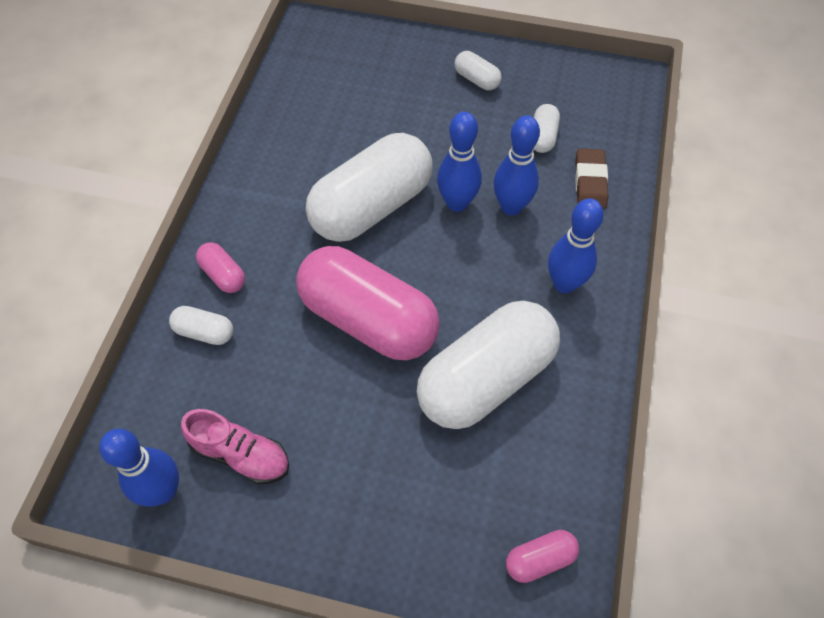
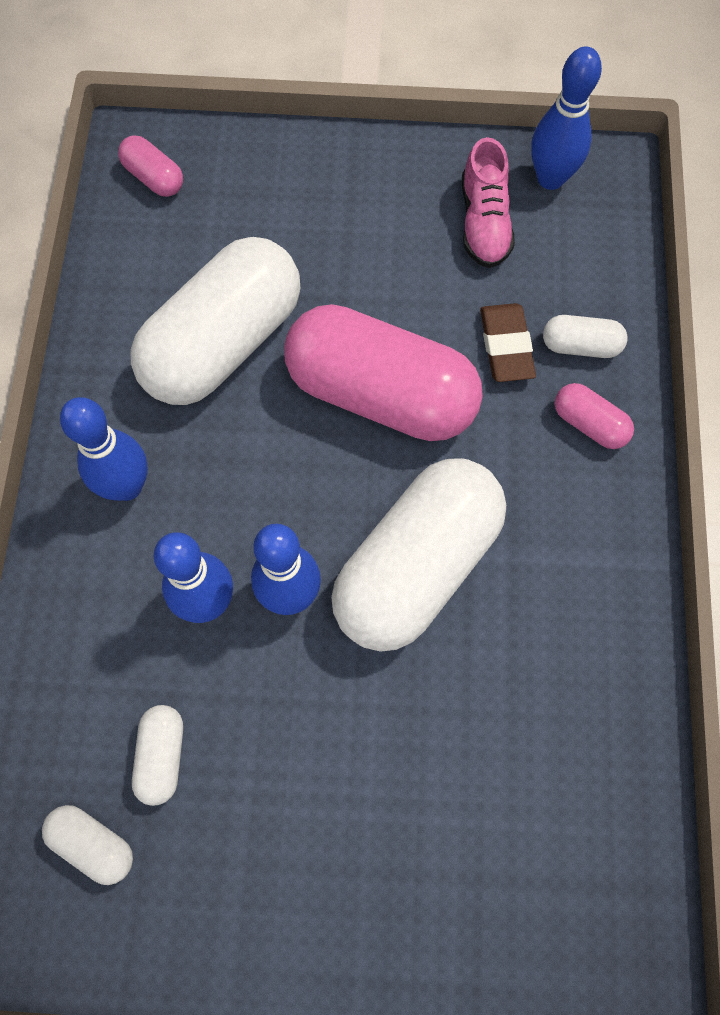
camera: 170 degrees right, 10 degrees up
pink shoe [181,409,289,484] -> pink shoe turned 105 degrees counterclockwise [462,137,515,268]
white capsule [455,51,502,90] -> white capsule moved to [42,805,133,885]
pink capsule [506,530,579,583] -> pink capsule turned 75 degrees clockwise [118,135,183,197]
brown eraser [575,148,608,209] -> brown eraser moved to [480,303,536,382]

